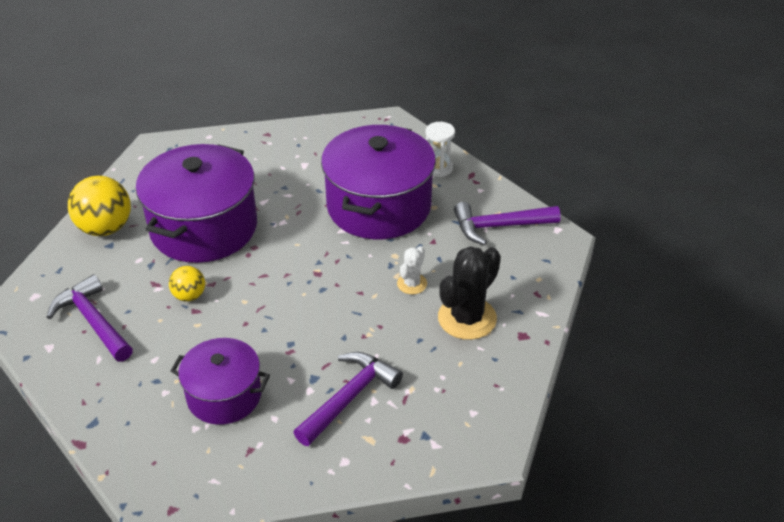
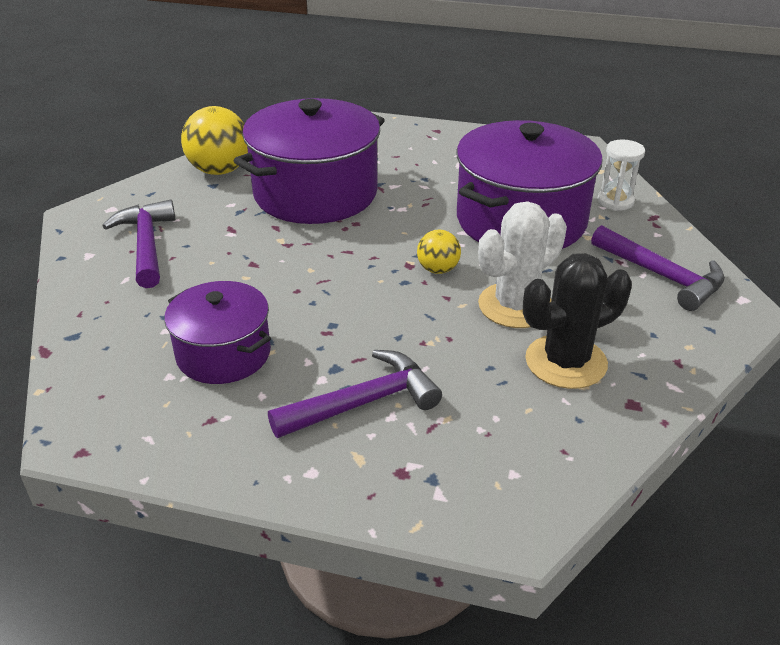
camera: 25 degrees right, 5 degrees down
yellow ball [169,266,205,302] -> yellow ball moved to [417,230,461,274]
white cactus [397,246,427,294] -> white cactus [478,201,567,328], size x1.88
purple hammer [454,202,561,245] -> purple hammer turned 150 degrees counterclockwise [591,225,725,311]

